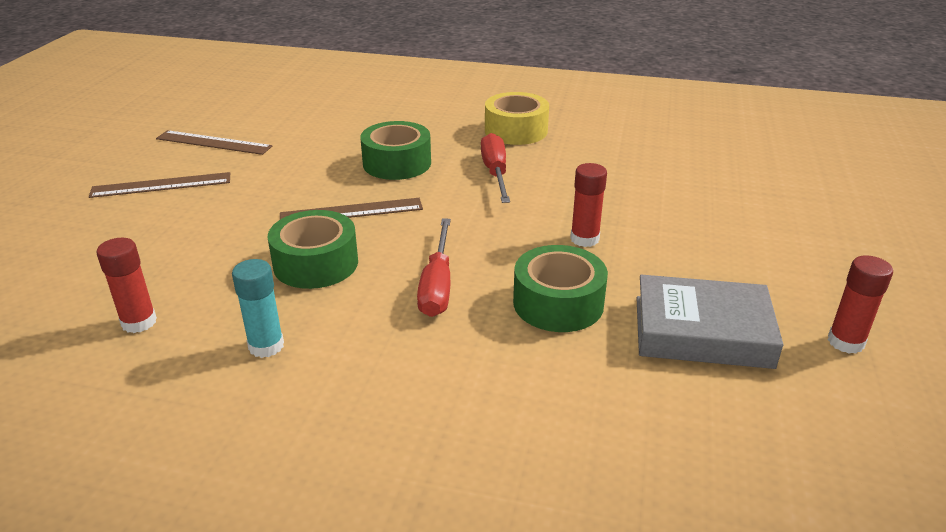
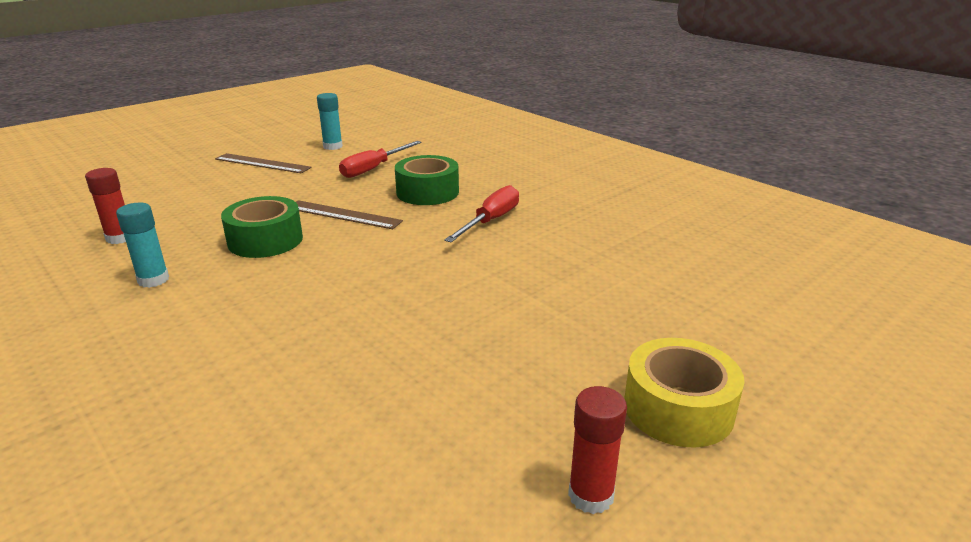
camera: 35 degrees right, 5 degrees down
brown ruler [156,130,272,155] -> turquoise glue stick [317,93,343,150]
red screwdriver [417,218,451,317] -> red screwdriver moved to [339,141,422,178]
yellow tape [485,92,549,145] -> yellow tape moved to [624,338,744,448]
green tape [513,245,608,332] -> none
red glue stick [570,163,607,247] -> none
grey book [636,275,783,369] -> none

